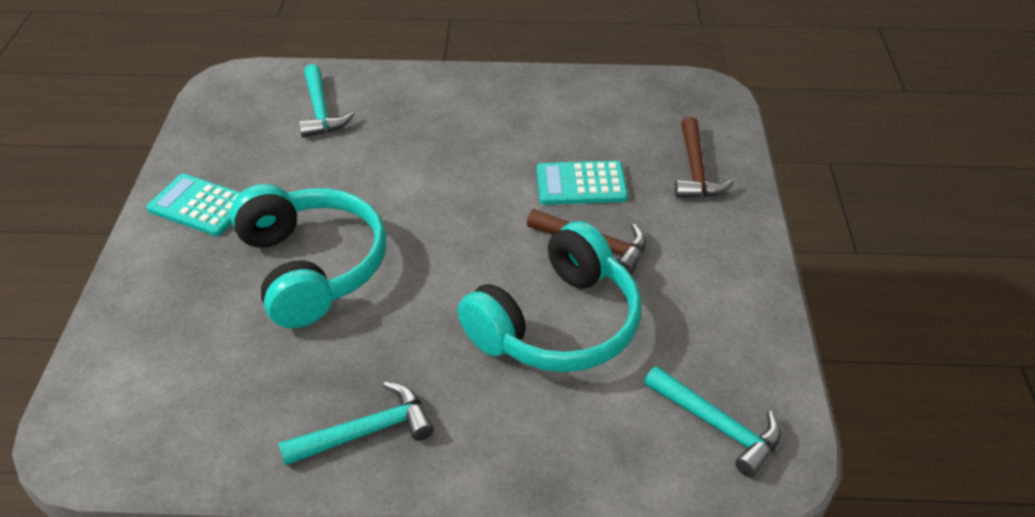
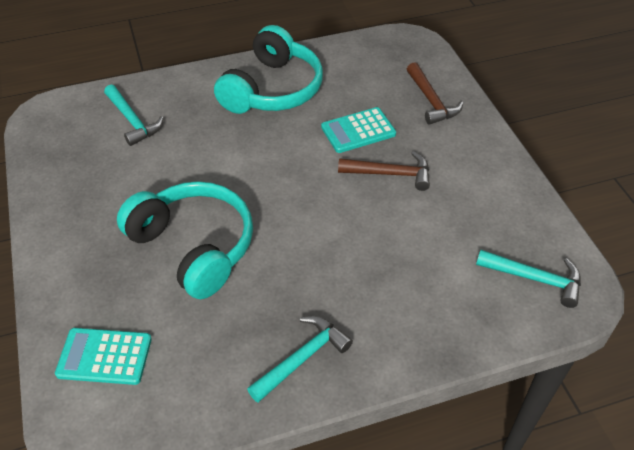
camera: 20 degrees left, 5 degrees up
turquoise calculator [146,174,240,236] -> turquoise calculator moved to [55,328,152,385]
turquoise headphones [457,221,642,372] -> turquoise headphones moved to [214,25,323,114]

